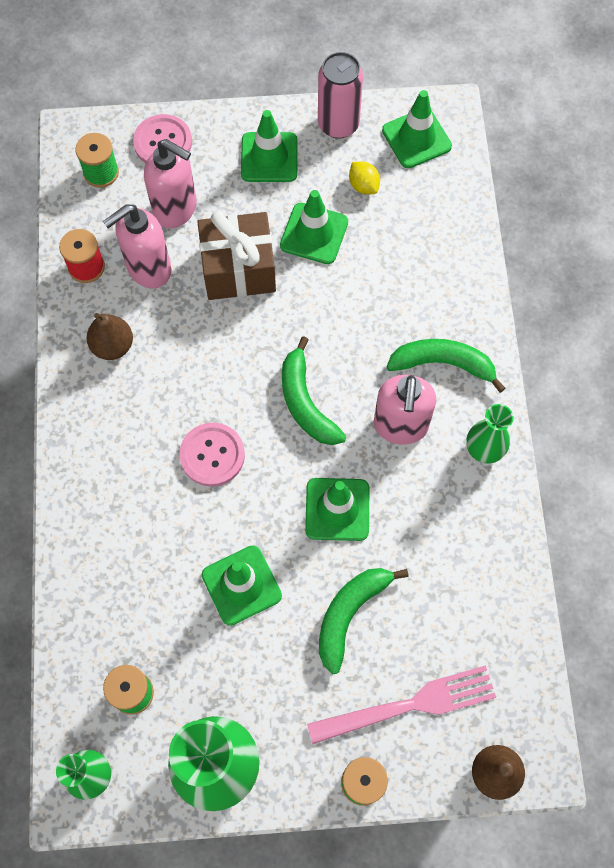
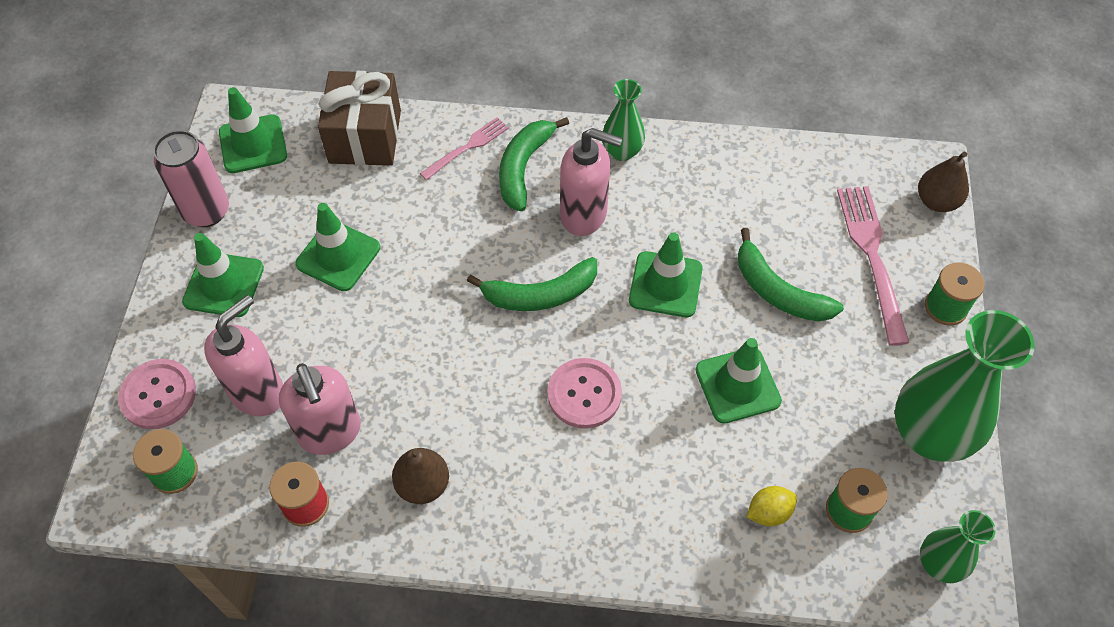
camera: 80 degrees left, 10 degrees down
brown gift [197,211,276,300] -> brown gift moved to [318,71,401,166]
yellow lemon [349,162,380,195] -> yellow lemon moved to [747,486,797,526]
none -> pink fork [420,117,509,180]

